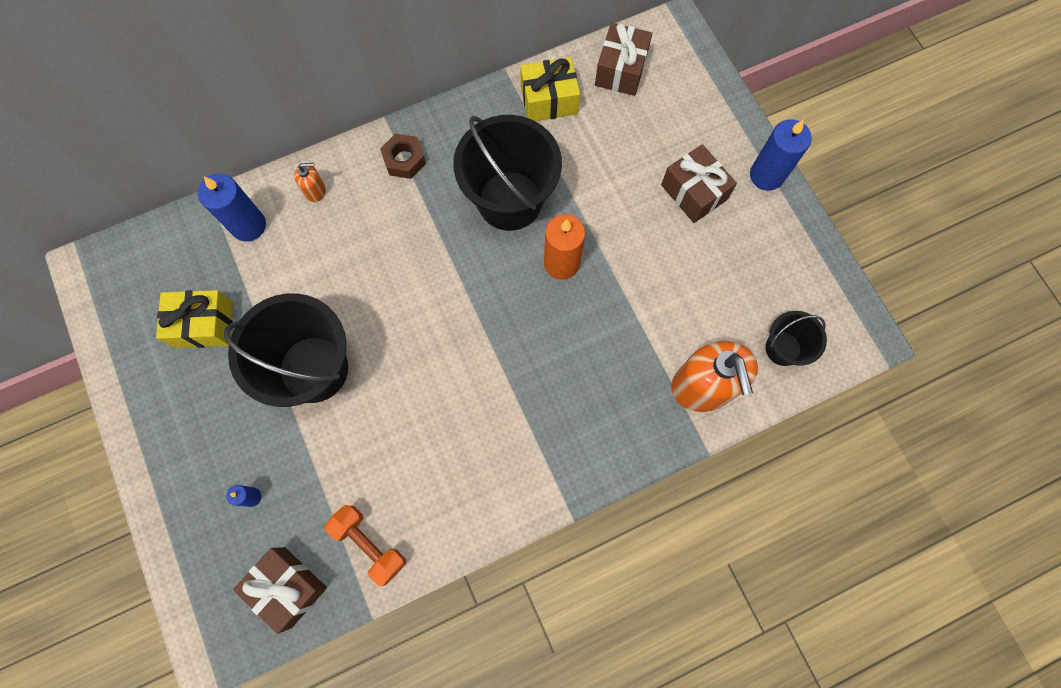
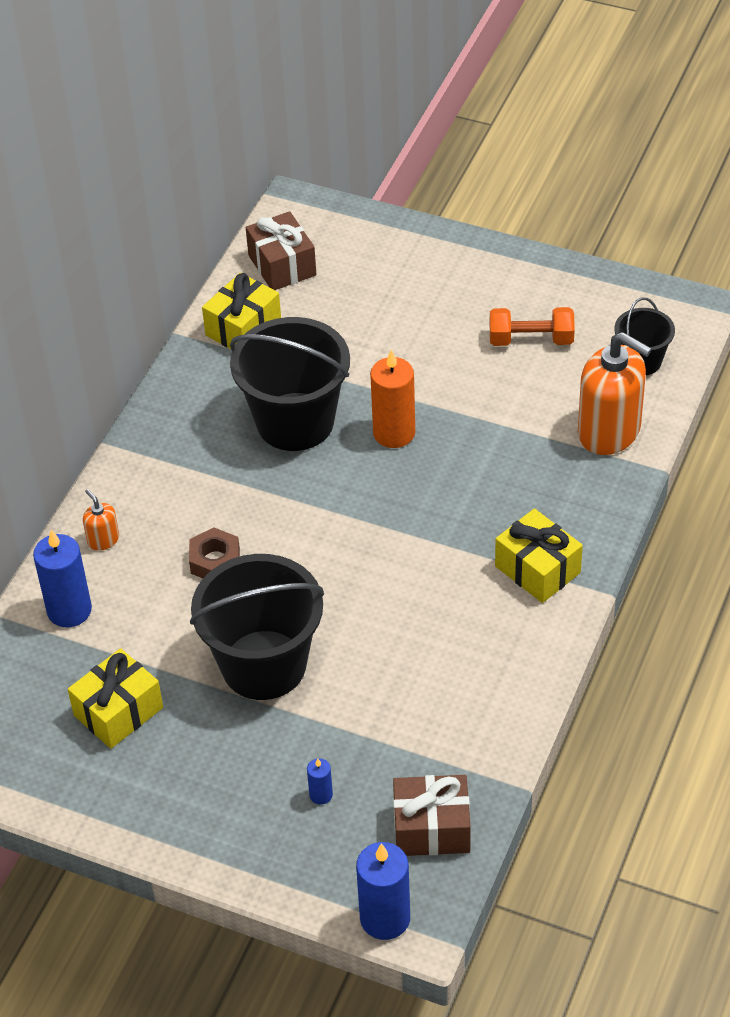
camera: 40 degrees left, 25 degrees down
orange soap dispenser [295,163,326,202] -> orange soap dispenser turned 75 degrees counterclockwise [83,489,119,551]
orange dumbbell [324,505,406,586] -> orange dumbbell moved to [490,307,575,346]
brown nut [380,133,426,179] -> brown nut moved to [189,527,240,578]
brown gift [661,144,737,223] -> none
blue candle [750,119,812,191] -> blue candle moved to [356,842,410,940]
none -> yellow gift [495,509,583,603]

